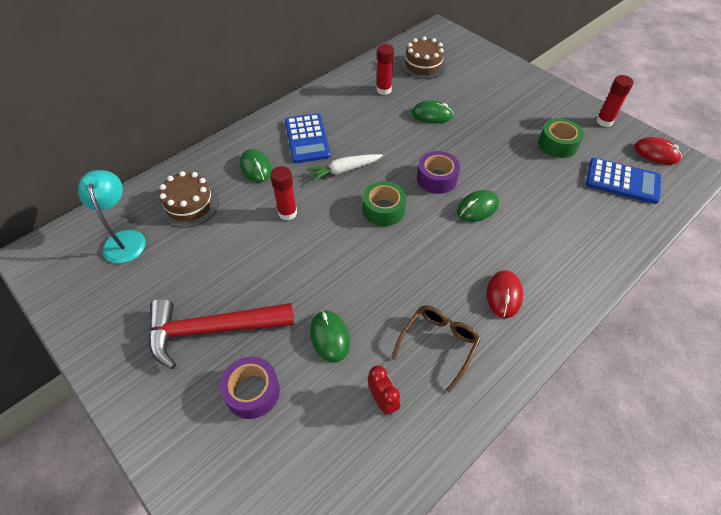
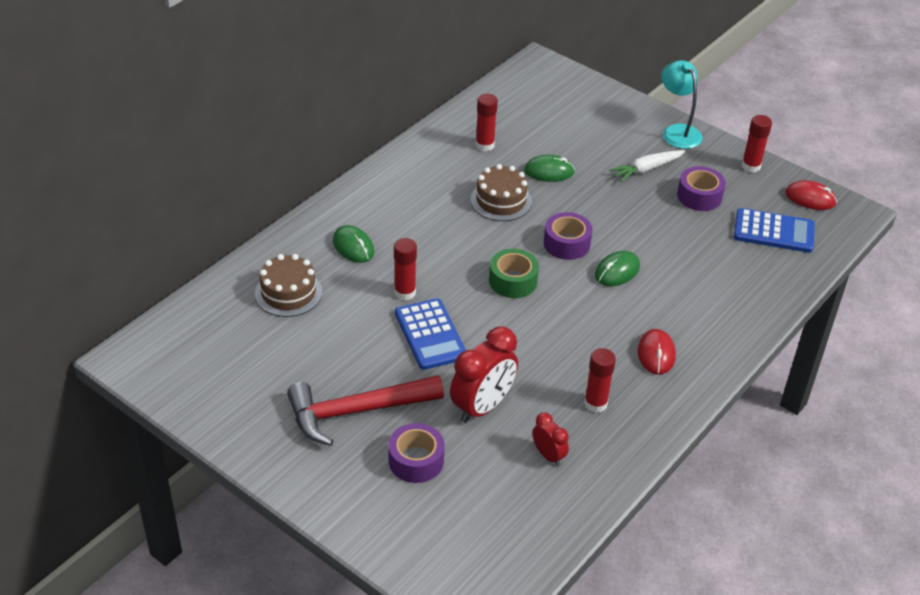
camera: 10 degrees left, 10 degrees down
turquoise lamp [78,170,146,264] -> turquoise lamp moved to [661,60,703,149]
blue calculator [285,113,331,163] -> blue calculator moved to [395,298,466,370]
white carrot [306,154,383,182] -> white carrot moved to [609,150,685,182]
green mouse [310,310,350,363] -> red clock [450,326,518,423]
brown glasses [392,305,481,393] -> red glue stick [584,348,616,413]
brown cake [401,36,446,79] -> brown cake moved to [470,164,532,221]
green tape [538,118,584,158] -> purple tape [677,166,726,211]

